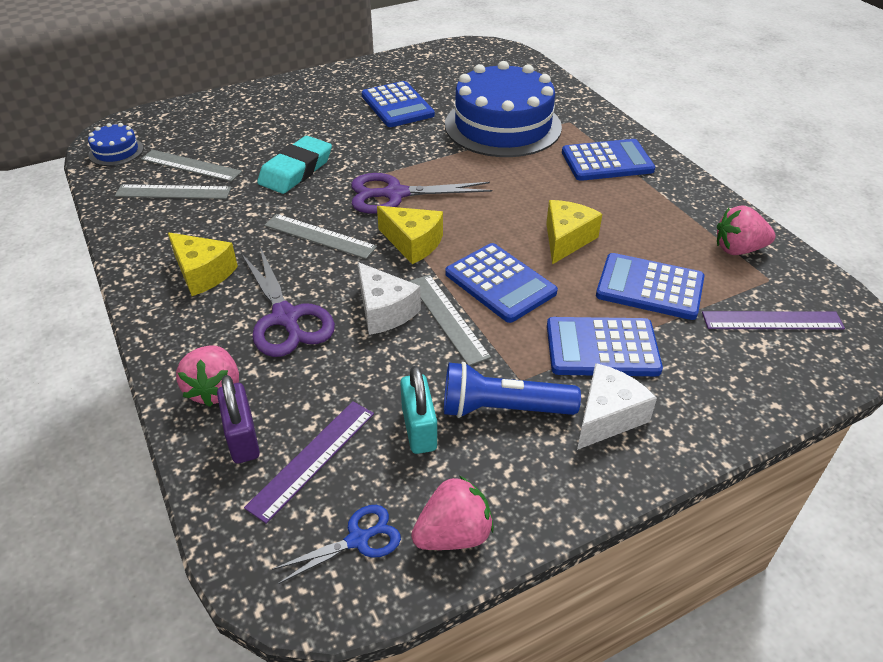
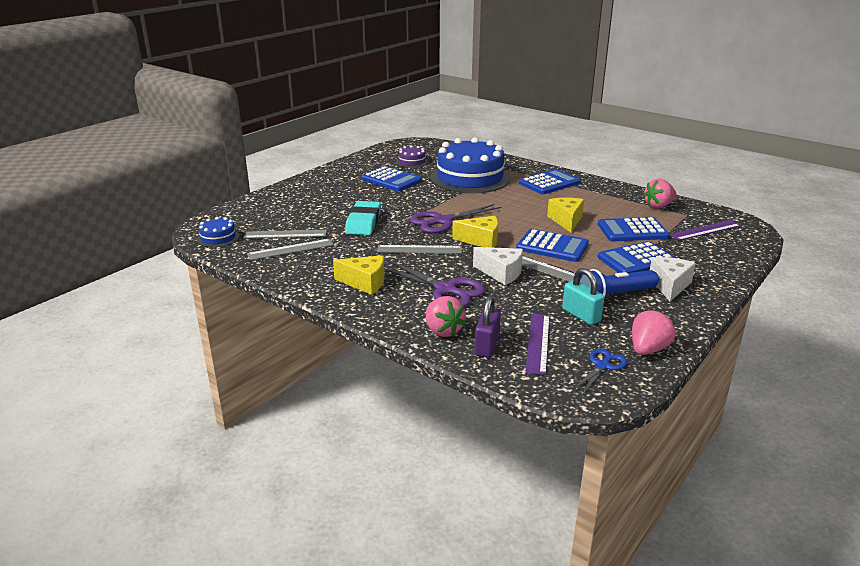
camera: 25 degrees left, 15 degrees down
purple padlock [217,375,260,463] -> purple padlock turned 60 degrees clockwise [474,296,501,358]
none -> purple cake [396,145,428,168]

